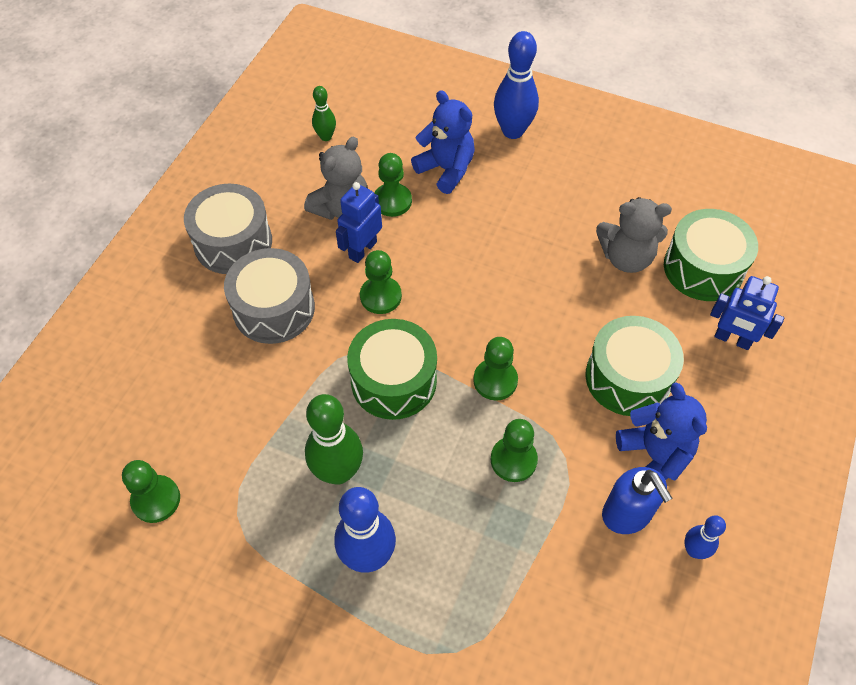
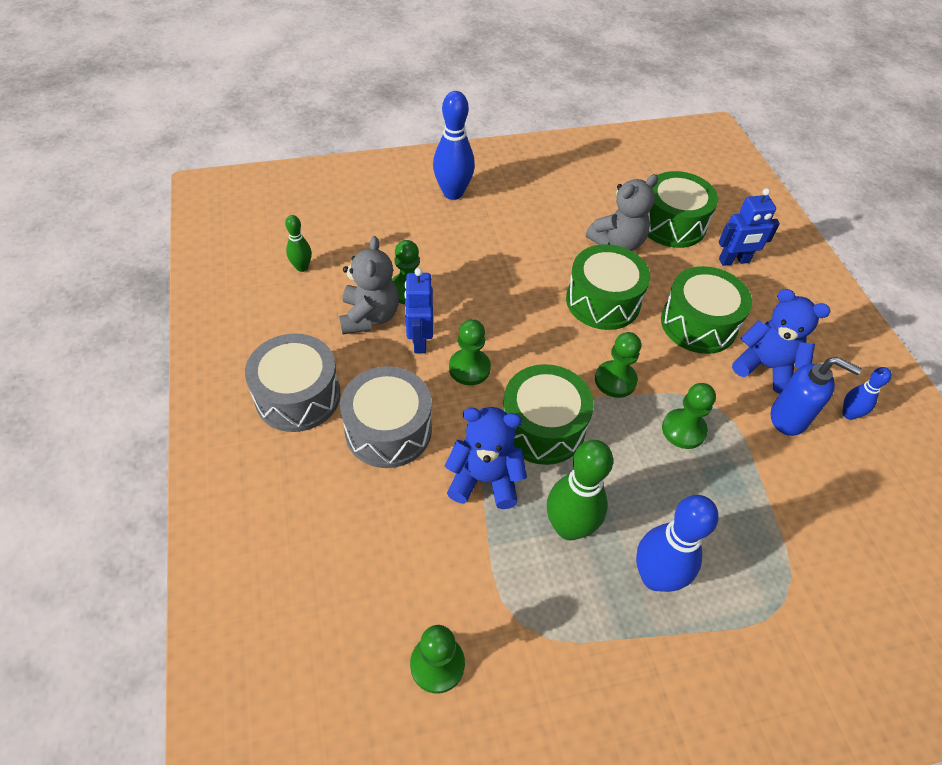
camera: 40 degrees left, 5 degrees down
blue teddy bear [411,90,475,194] -> blue teddy bear moved to [445,407,527,509]
none -> green drum [566,244,650,330]

